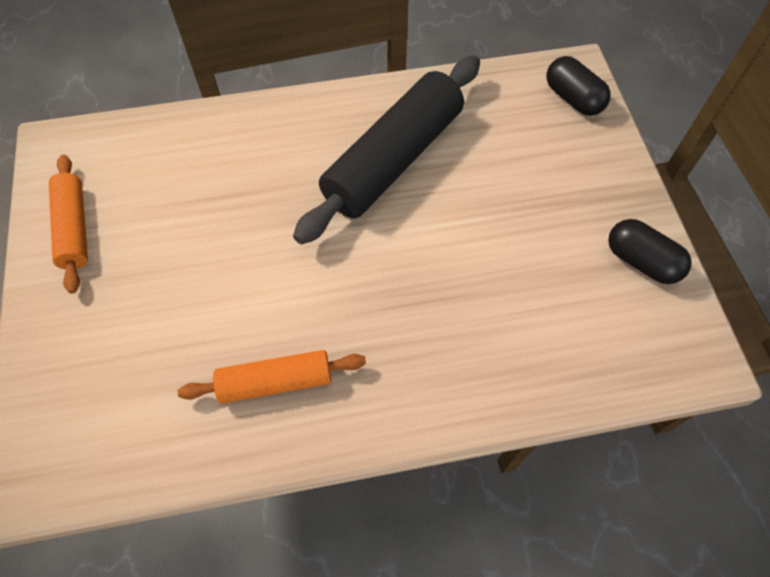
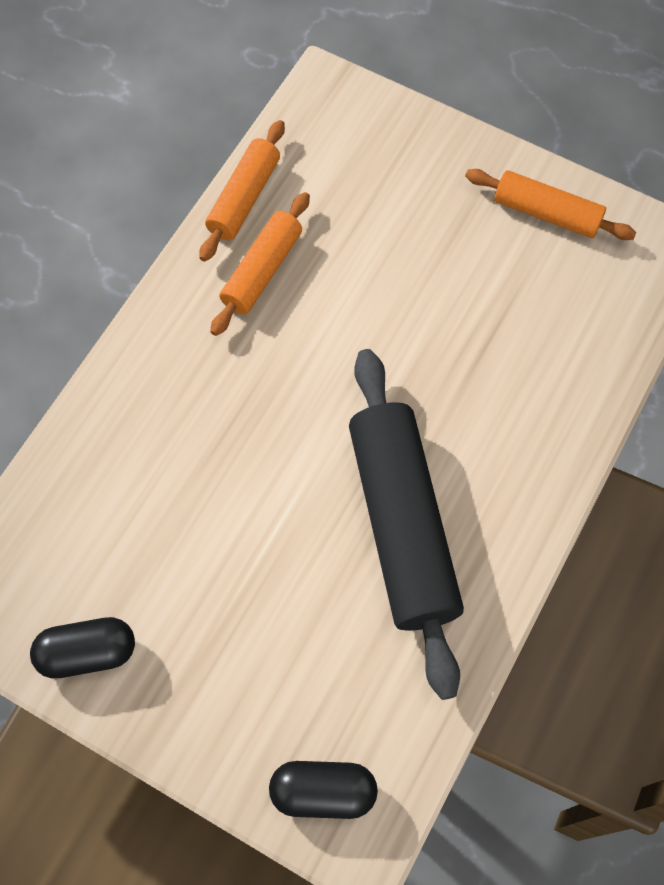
camera: 130 degrees right, 5 degrees up
none -> orange rolling pin [199,120,285,262]

